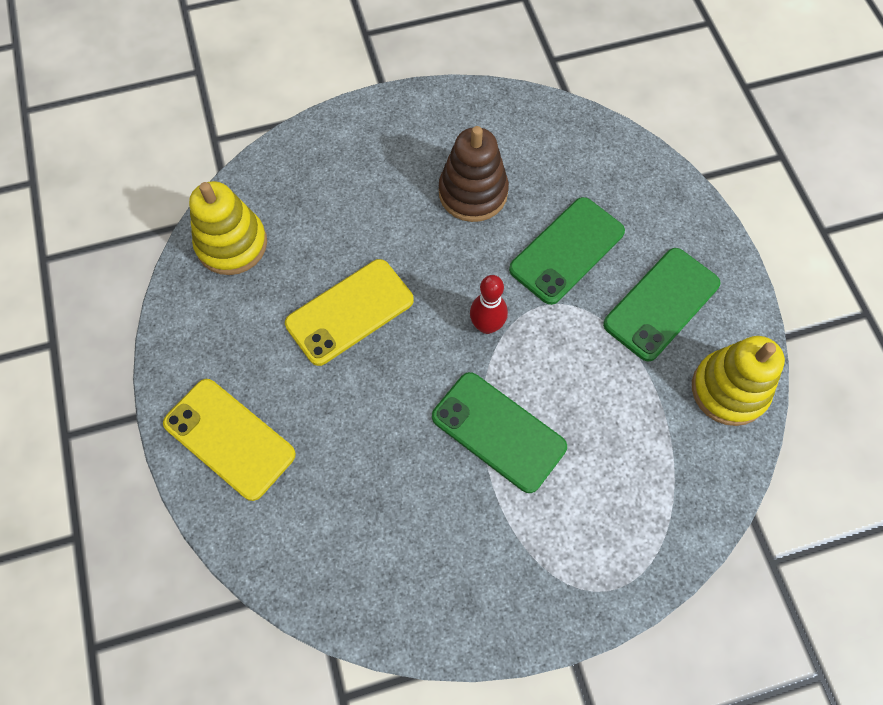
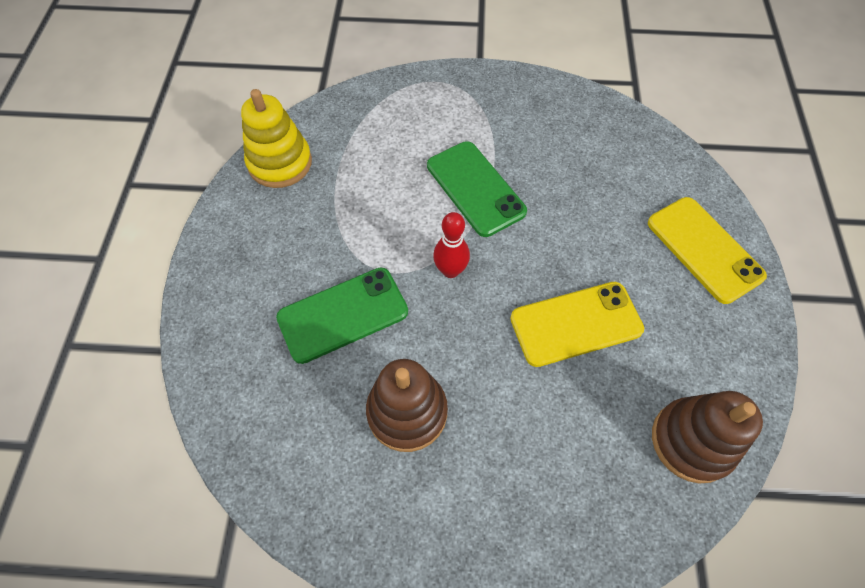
camera: 160 degrees left, 5 degrees down
yellow stacking toy [189,181,267,275] -> brown stacking toy [652,391,763,484]
green phone [603,248,720,361] -> none

